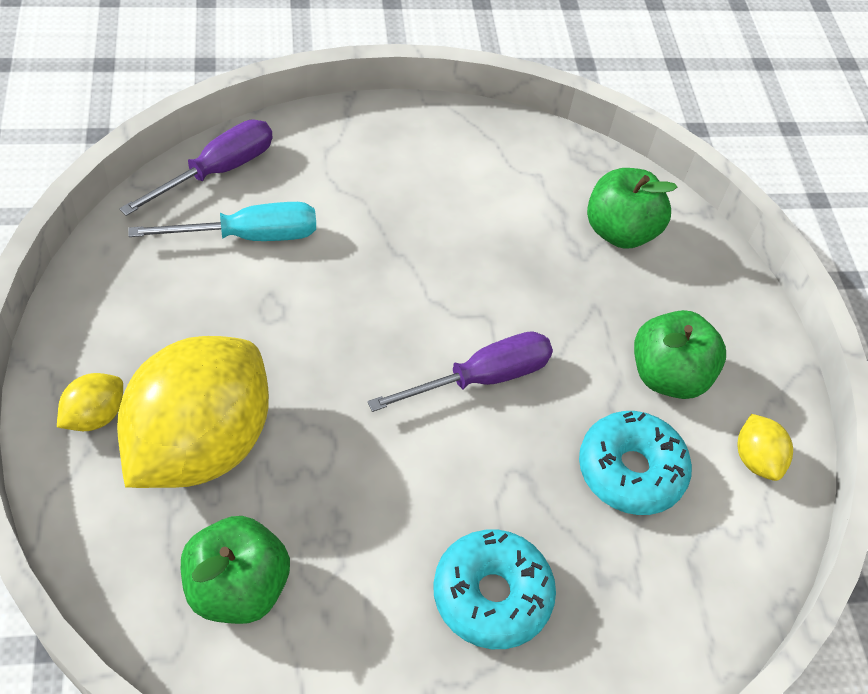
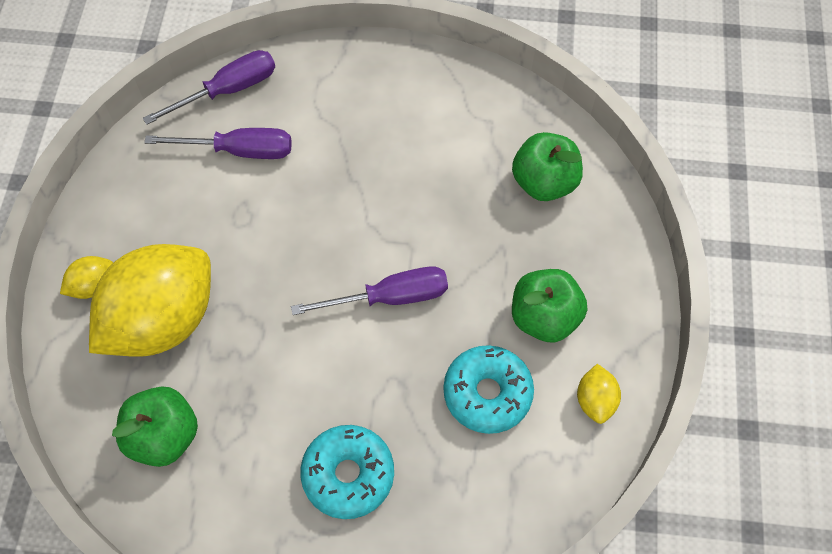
camera: 20 degrees right, 10 degrees up
turquoise screwdriver [128,202,316,241] -> purple screwdriver [144,128,291,159]

